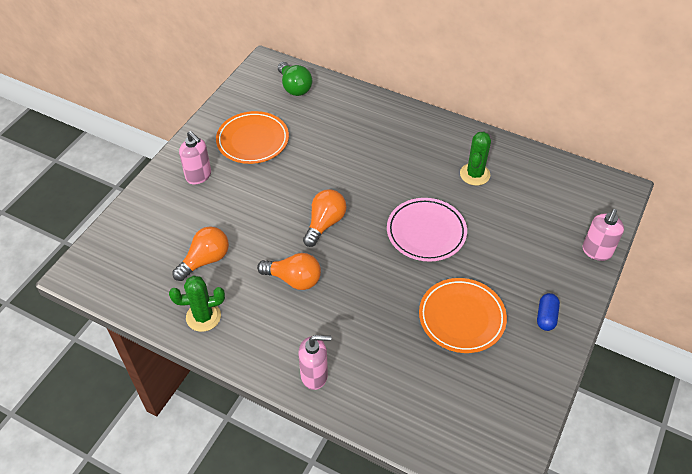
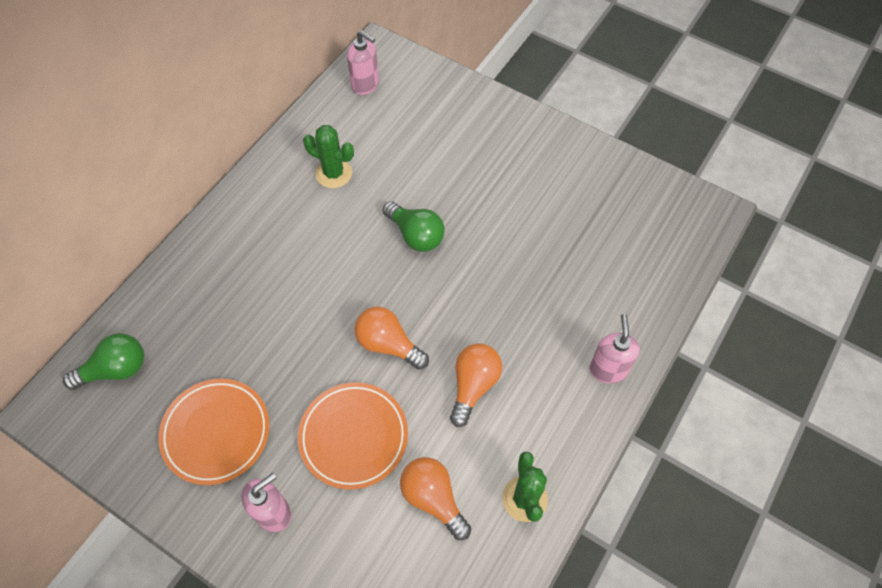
camera: 85 degrees left, 10 degrees up
pink plate [387,198,467,262] -> green light bulb [383,201,445,252]
orange plate [419,278,507,353] -> orange plate moved to [298,382,408,490]
blue capsule [537,293,560,331] -> none
pink soap dispenser [583,209,624,261] -> pink soap dispenser moved to [347,30,379,95]

